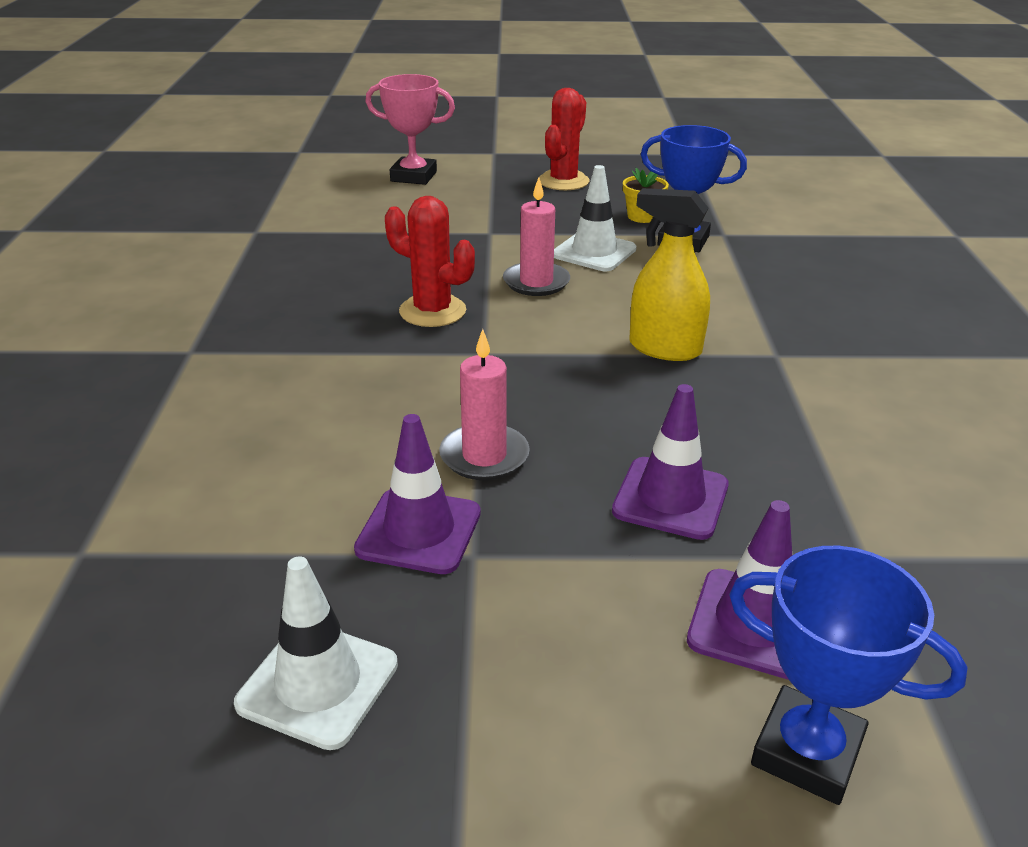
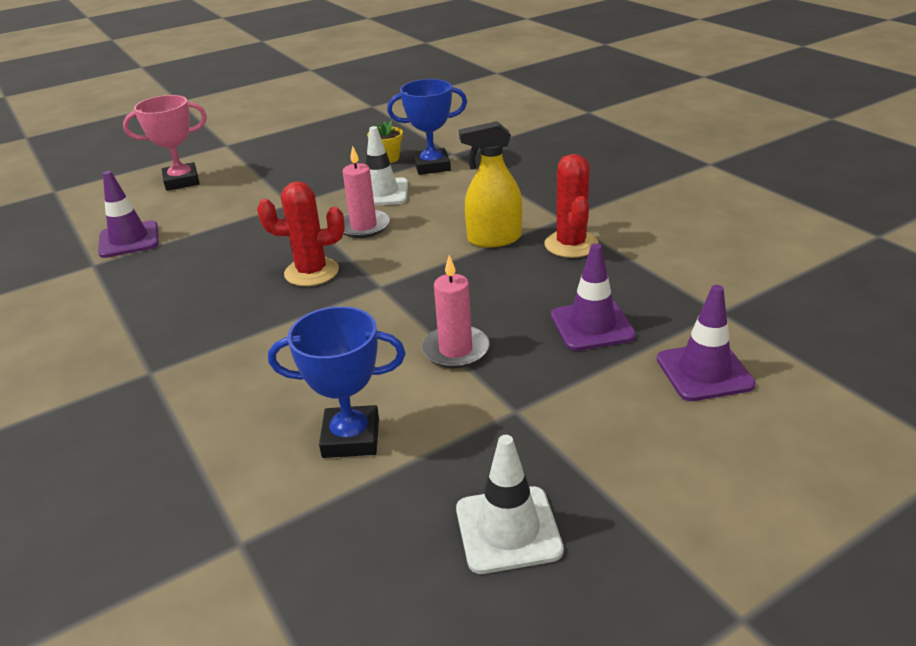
camera: 30 degrees left, 0 degrees up
purple traffic cone [354,414,481,574] -> purple traffic cone moved to [98,171,159,258]
red cactus [539,88,589,190] -> red cactus moved to [544,154,599,258]
blue trophy [729,546,968,805] -> blue trophy moved to [268,306,405,458]

